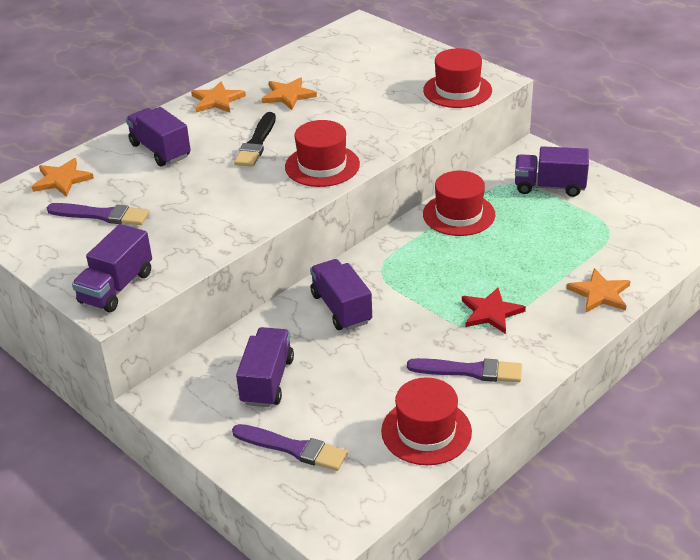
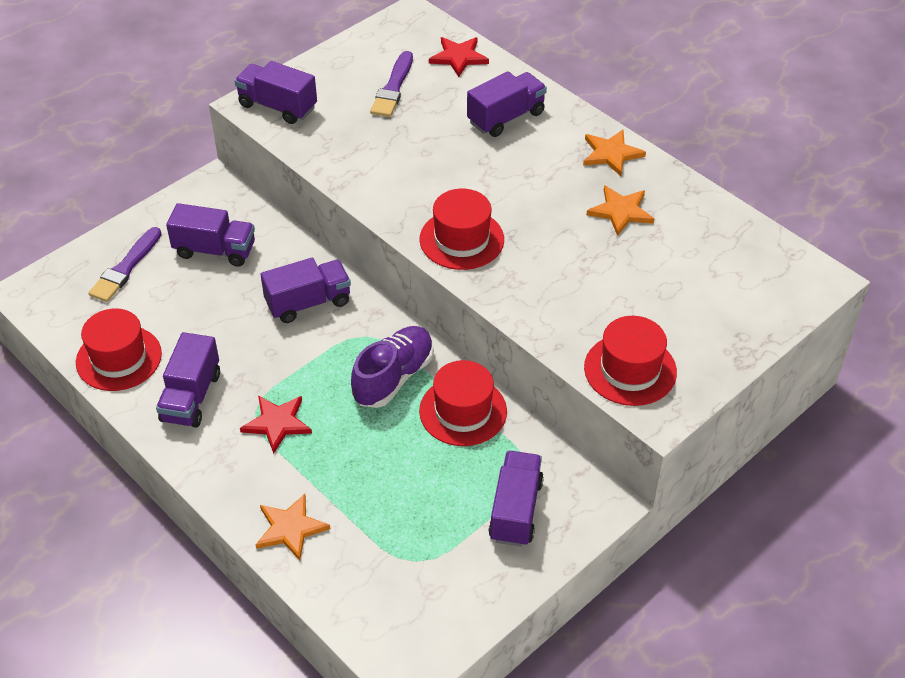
camera: 90 degrees right, 10 degrees up
orange star [32,158,94,197] -> red star [429,37,489,77]
black brush [234,112,276,167] -> none
purple brush [407,358,522,382] -> purple truck [156,332,220,428]
none -> purple shoe [351,326,434,408]

